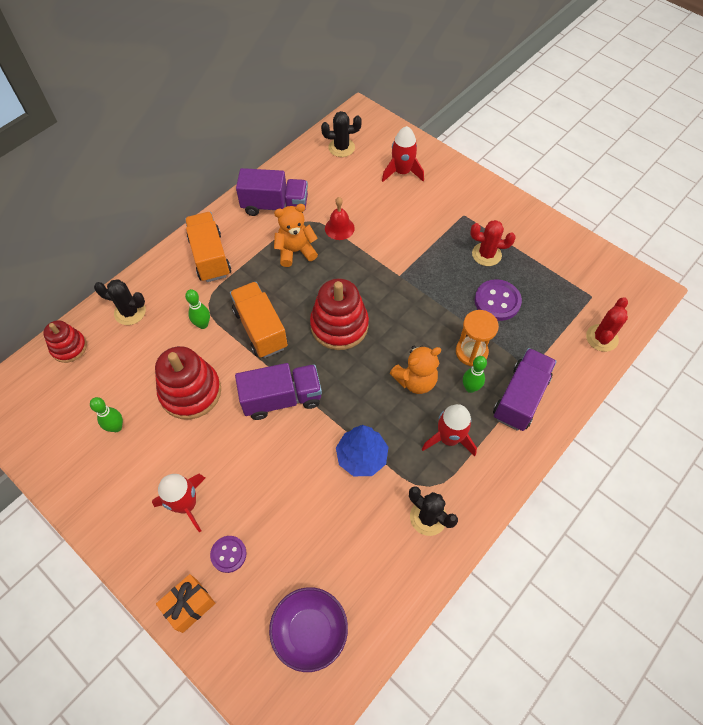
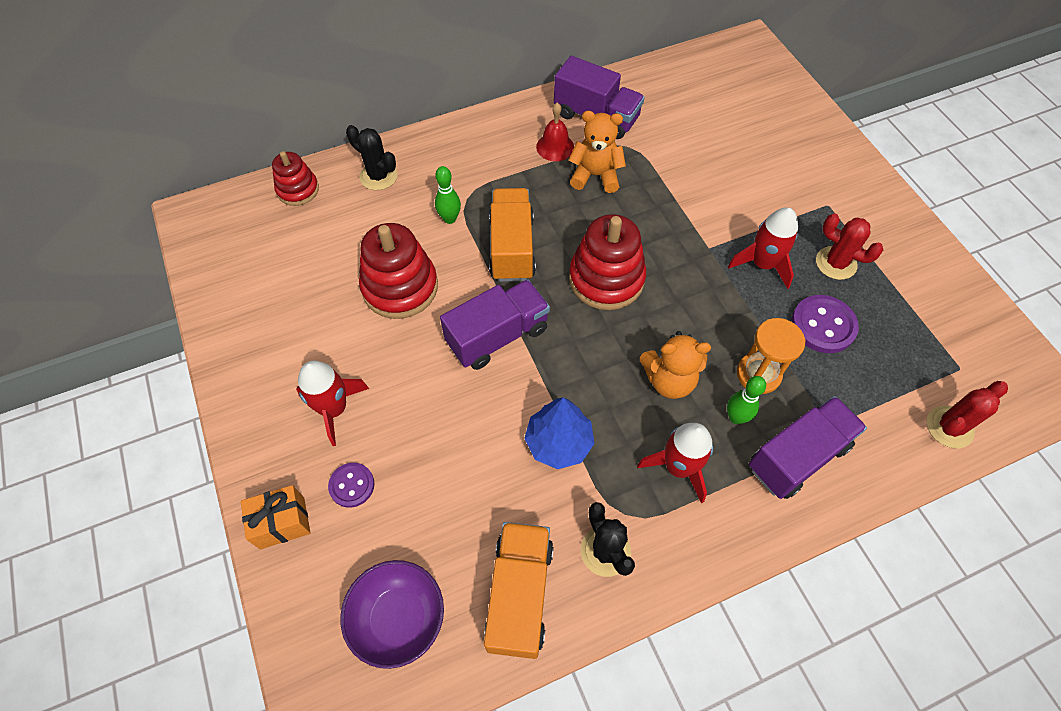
camera: 25 degrees right, 0 degrees up
green bowling pin [90,397,123,432] -> none
orange truck [185,212,231,282] -> orange truck moved to [484,522,554,659]
purple truck [235,363,322,420] -> purple truck turned 45 degrees counterclockwise [440,280,550,370]
black cactus [321,111,362,157] -> none
red bell [325,197,355,240] -> red bell moved to [536,103,574,161]
red rocket [382,126,424,182] -> red rocket moved to [728,207,798,289]

